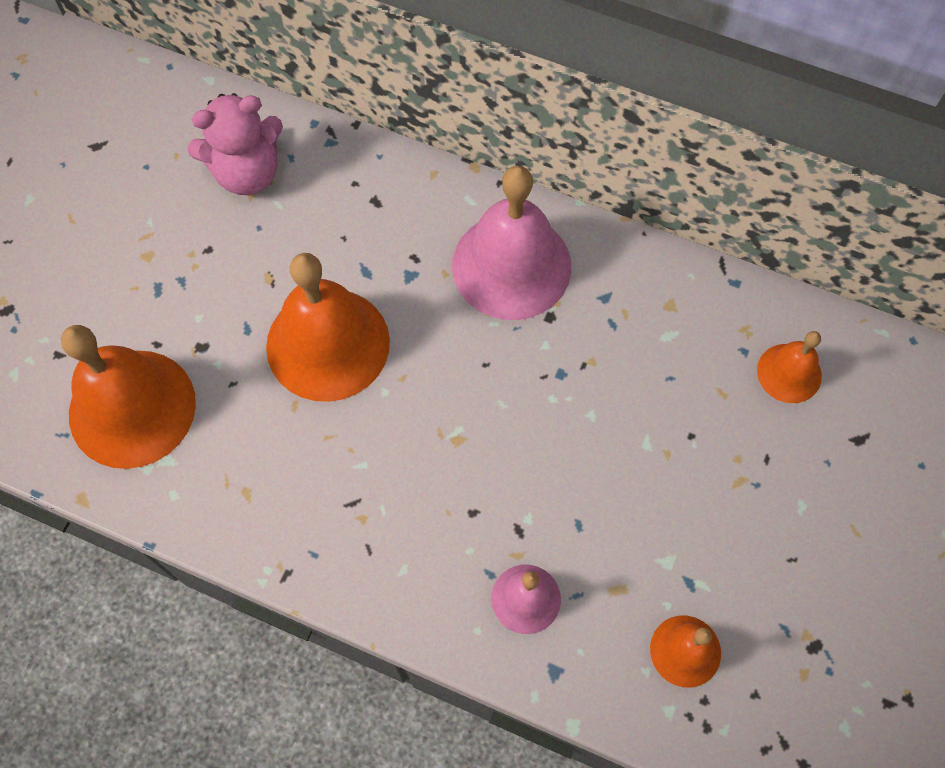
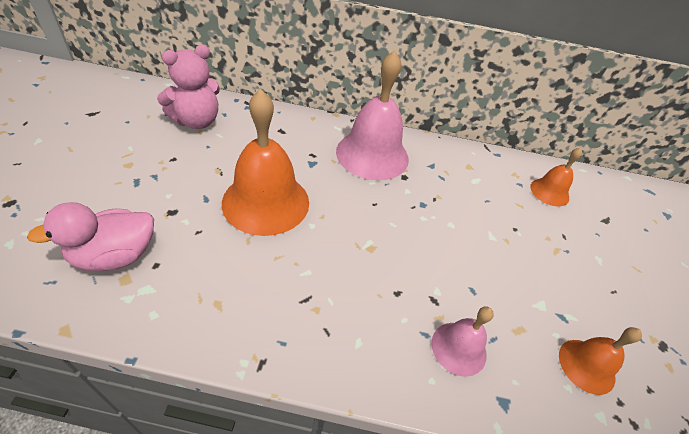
camera: 20 degrees left, 20 degrees down
orange bell [61,325,196,469] -> pink duck [27,202,154,271]

